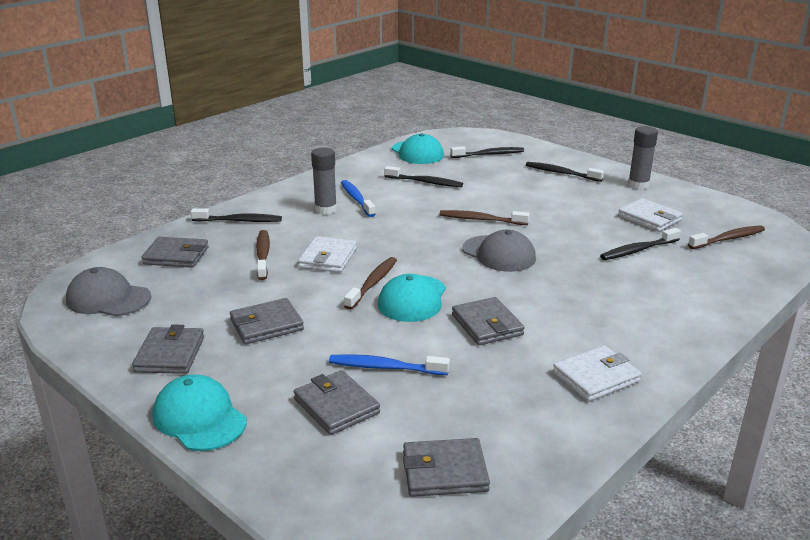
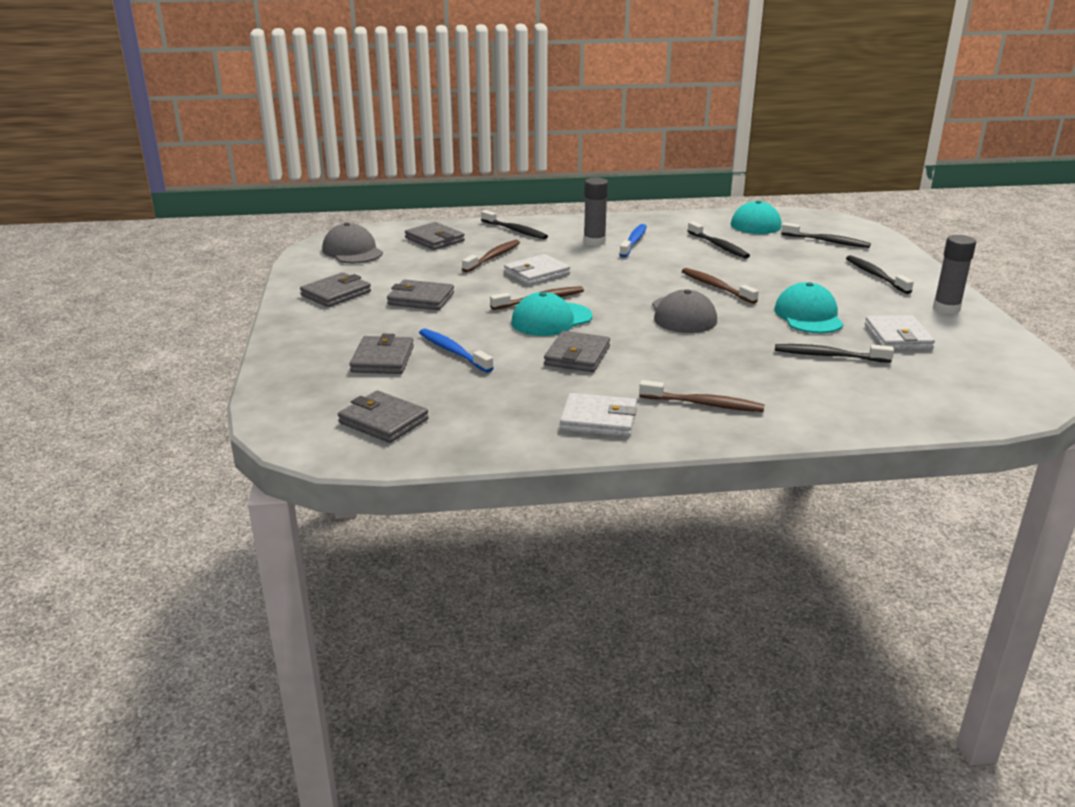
camera: 40 degrees right, 0 degrees up
turquoise cap [153,374,247,451] -> turquoise cap moved to [774,282,844,334]
brown toothbrush [688,225,765,249] -> brown toothbrush moved to [639,380,765,412]

